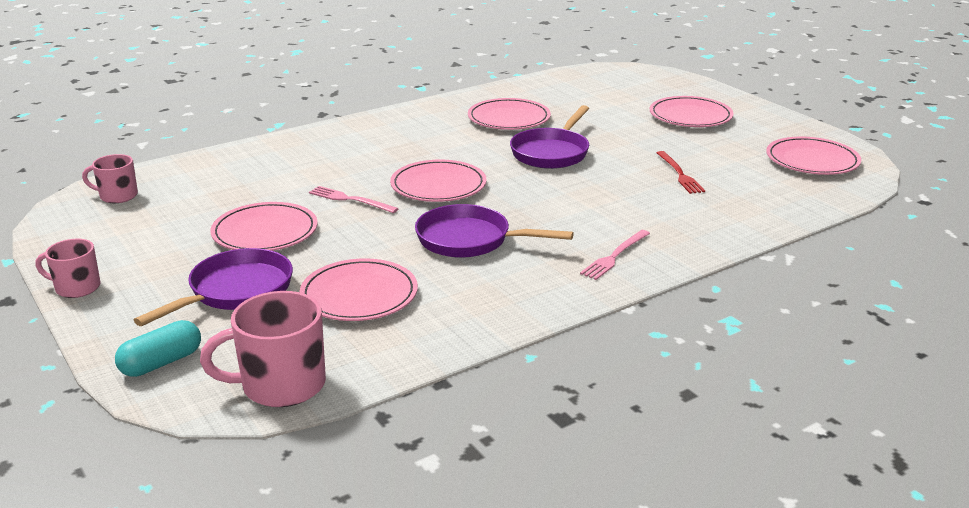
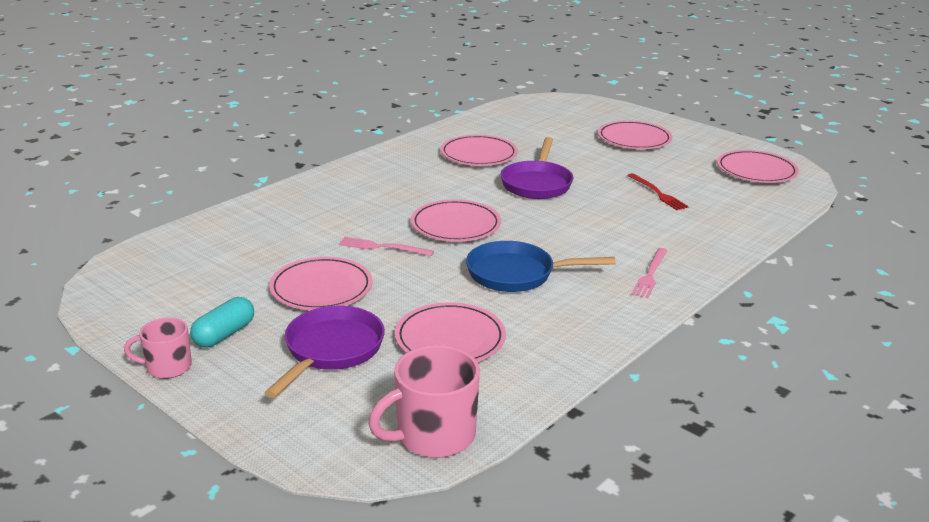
camera: 15 degrees left, 0 degrees up
pink mug [82,154,138,203] -> none
turquoise capsule [115,320,201,377] -> turquoise capsule moved to [190,297,254,347]
purple pan [415,204,574,258] -> blue pan [466,241,616,292]

